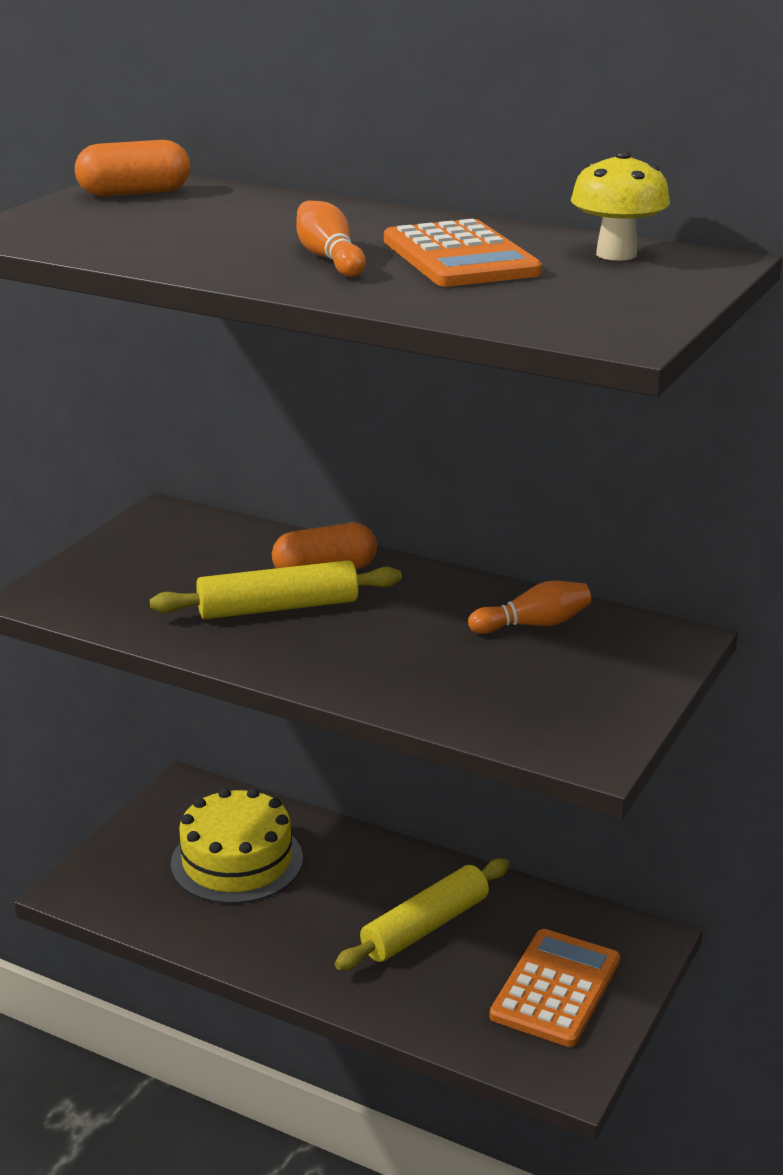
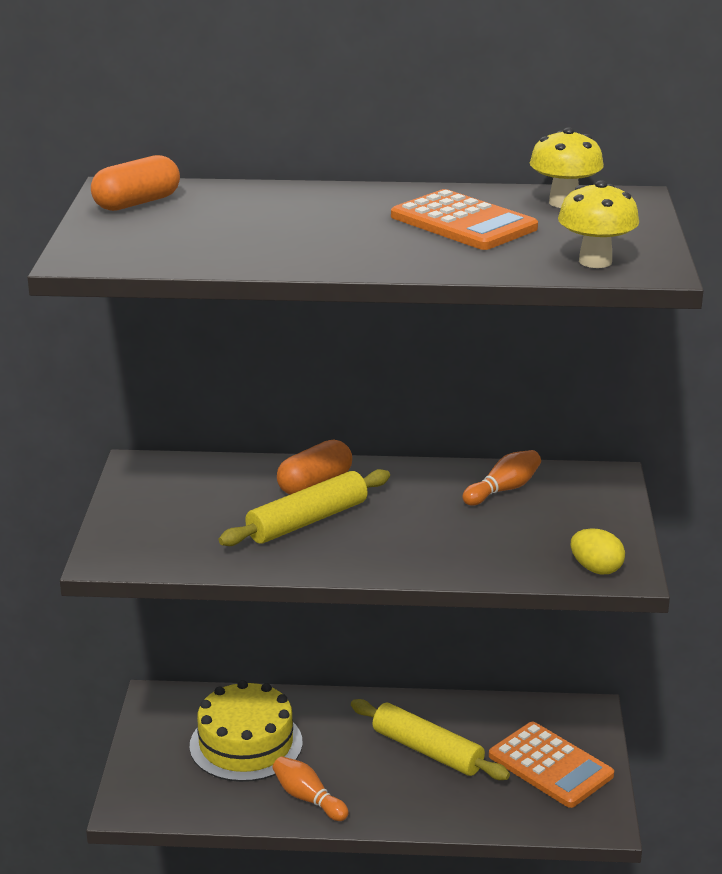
camera: 25 degrees left, 0 degrees up
orange bowling pin [296,200,366,277] -> orange bowling pin moved to [272,756,349,821]
yellow rolling pin [335,859,510,970] -> yellow rolling pin turned 75 degrees counterclockwise [351,699,510,780]
orange calculator [490,929,620,1047] -> orange calculator turned 135 degrees clockwise [489,722,614,808]
none -> yellow mushroom [558,180,639,268]
none -> yellow egg [571,528,625,575]

